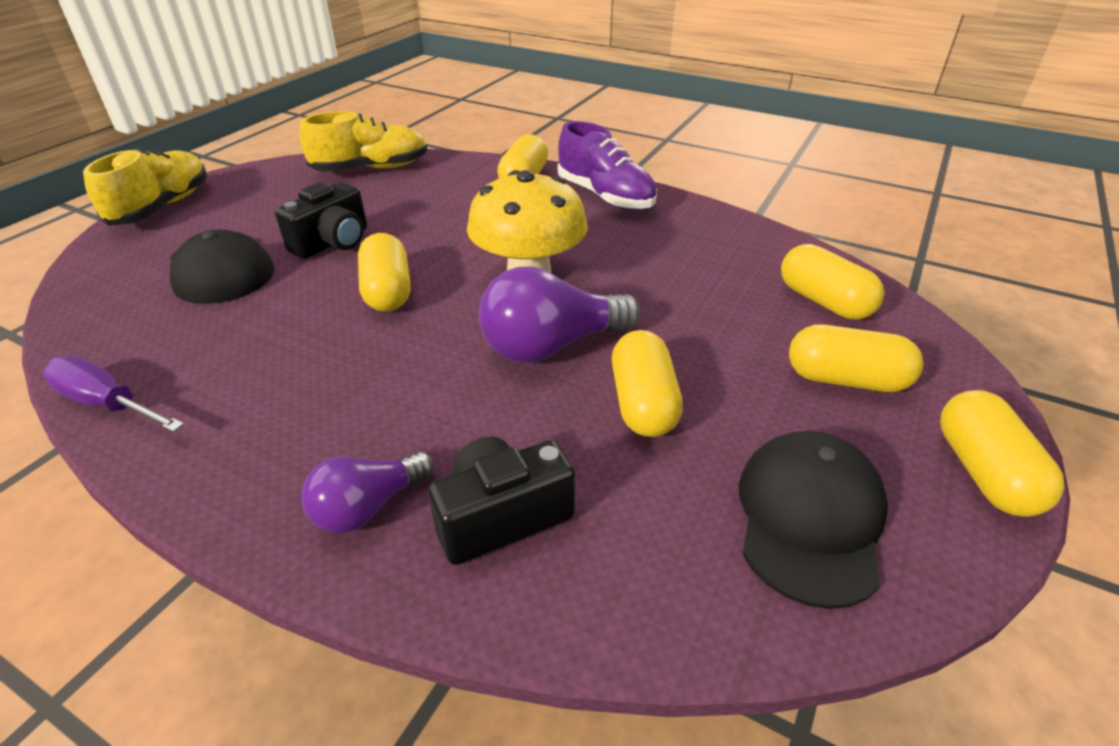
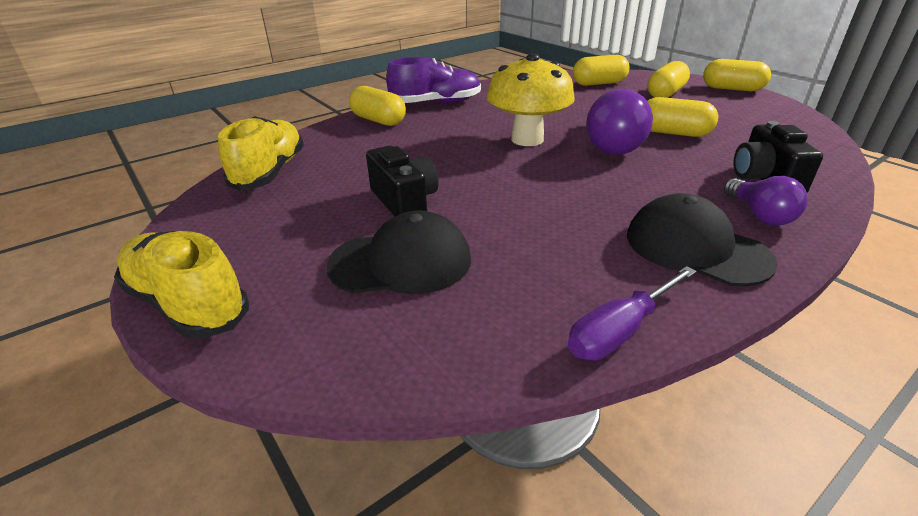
camera: 65 degrees left, 5 degrees down
yellow capsule [358,233,411,312] -> none
black cap [739,431,888,609] -> black cap moved to [627,193,778,287]

